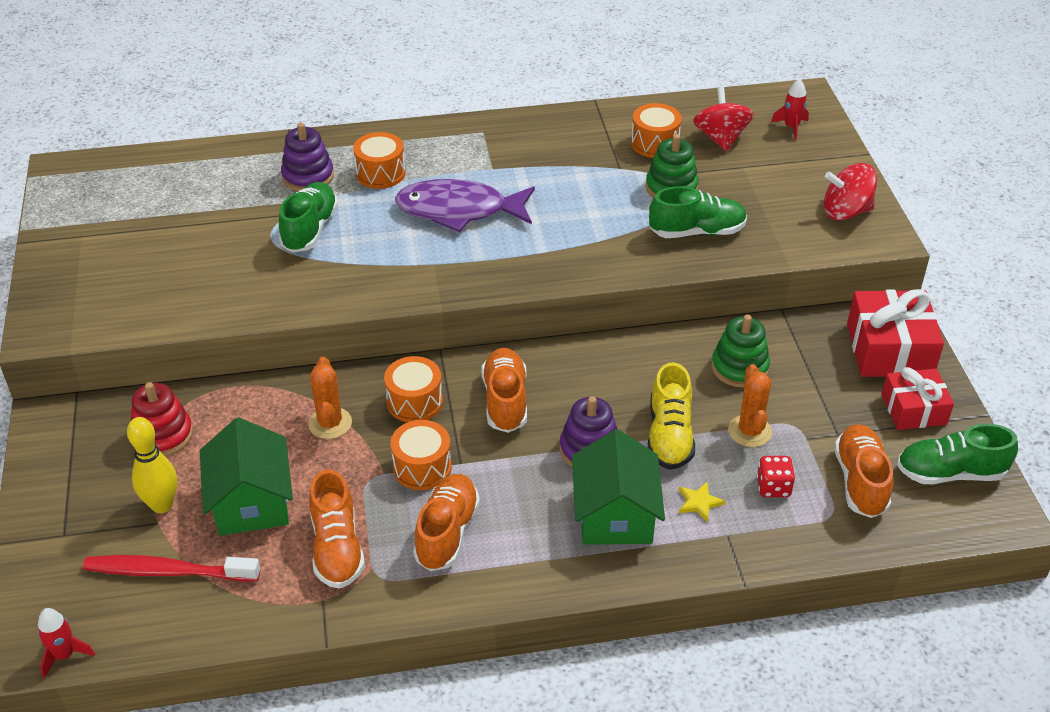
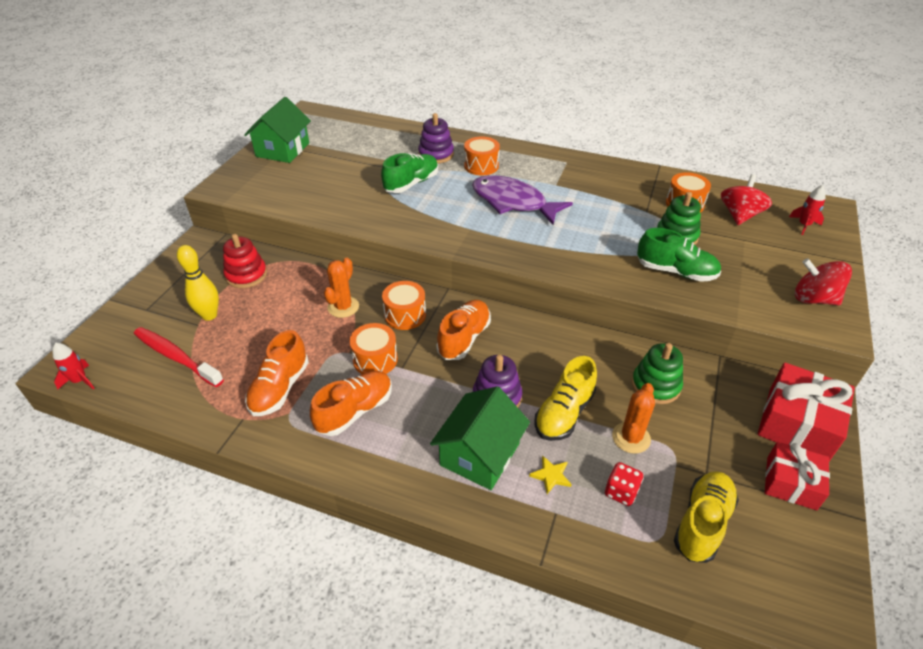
camera: 30 degrees right, 0 degrees up
green house [200,417,293,536] -> green house moved to [244,97,311,163]
orange shoe [834,424,894,518] -> yellow shoe [674,471,739,563]
green shoe [897,424,1018,484] -> none

